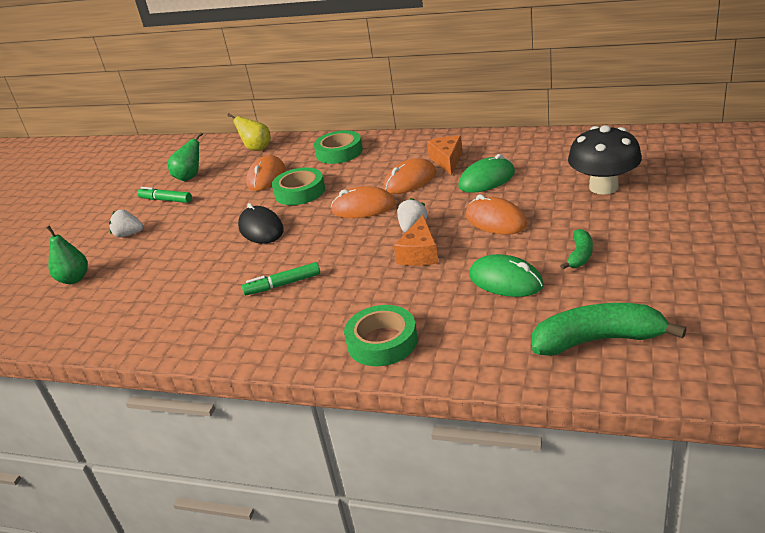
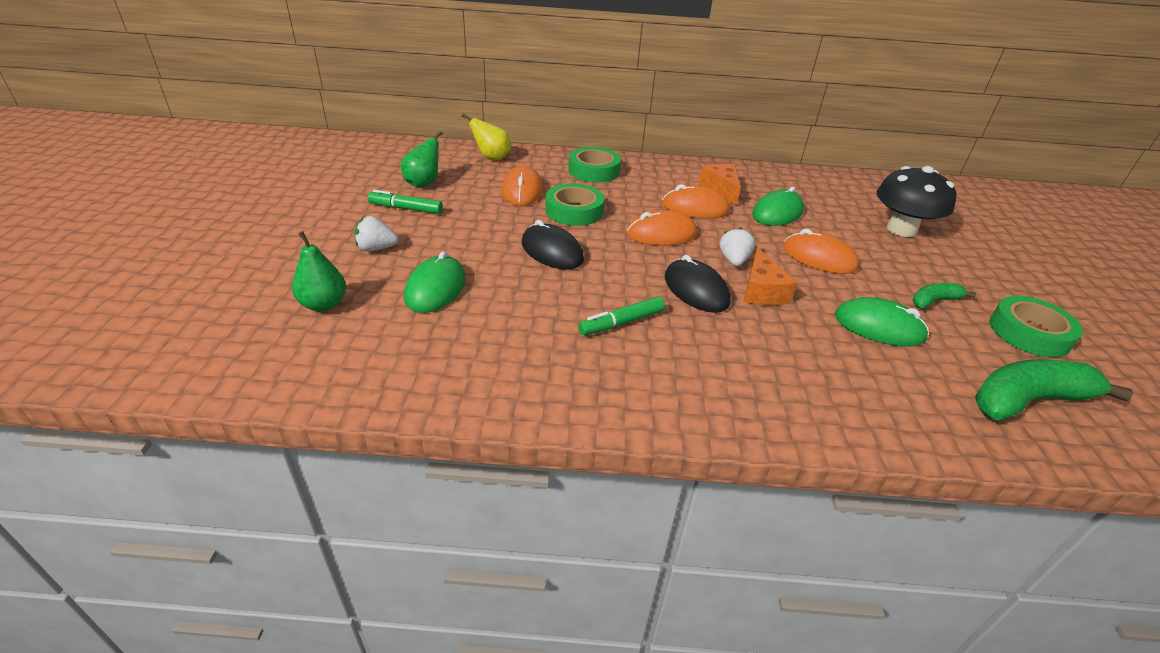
camera: 20 degrees left, 5 degrees up
green tape [344,305,418,366] -> green tape moved to [990,296,1083,357]
orange mouse [383,158,437,194] -> orange mouse turned 60 degrees clockwise [662,184,730,218]
green banana [560,229,593,269] -> green banana turned 120 degrees counterclockwise [913,283,976,309]
none -> green mouse [404,251,466,313]
none -> black mouse [665,255,730,313]

